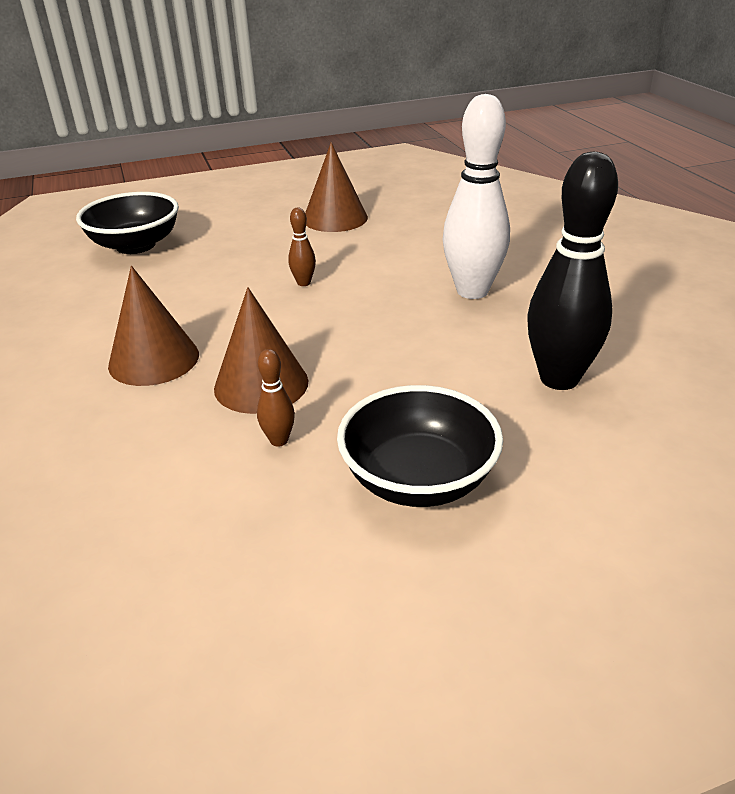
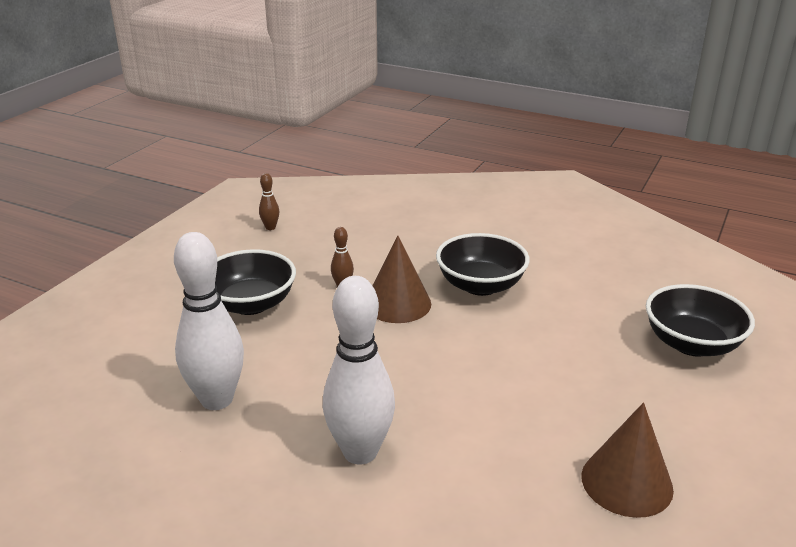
camera: 135 degrees right, 5 degrees down
brown cone [108,266,199,386] -> black bowl [436,233,530,296]
brown bowling pin [288,207,316,286] -> brown bowling pin moved to [259,173,279,230]
black bowling pin [527,152,618,390] -> white bowling pin [174,232,244,410]

